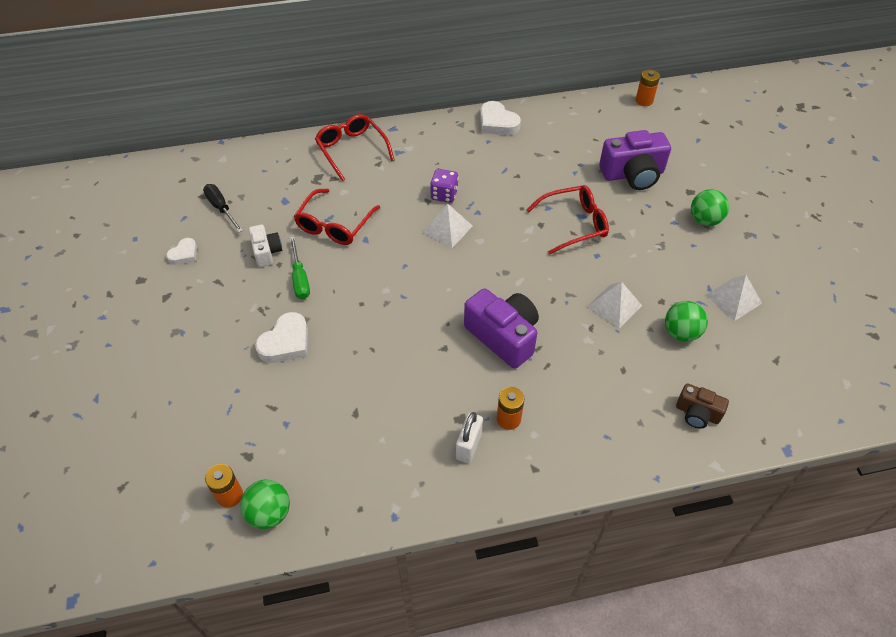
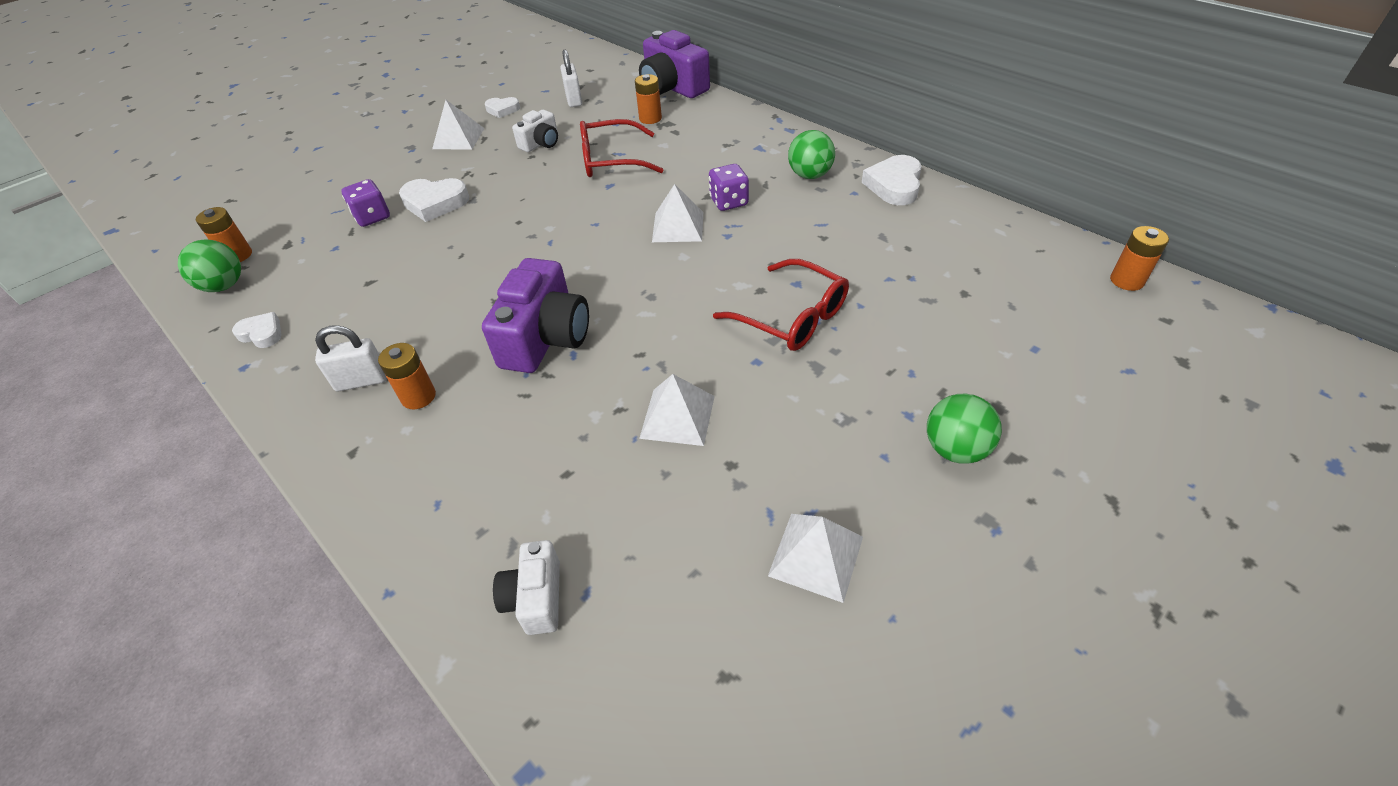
camera: 60 degrees right, 5 degrees down
black screwdriver [203,184,243,232] -> white padlock [560,50,582,107]
green screwdriver [290,236,310,299] -> none
red glasses [315,114,395,181] -> none
purple camera [599,130,671,190] -> purple camera moved to [639,30,710,98]
green ball [665,301,708,342] -> green ball moved to [788,130,835,179]
brown camera [676,383,729,429] -> white camera [493,540,560,635]
none -> white heart [232,312,281,348]
none -> purple dice [341,179,390,227]
none -> white pyramid [432,100,484,149]
none -> orange battery [635,74,662,124]

